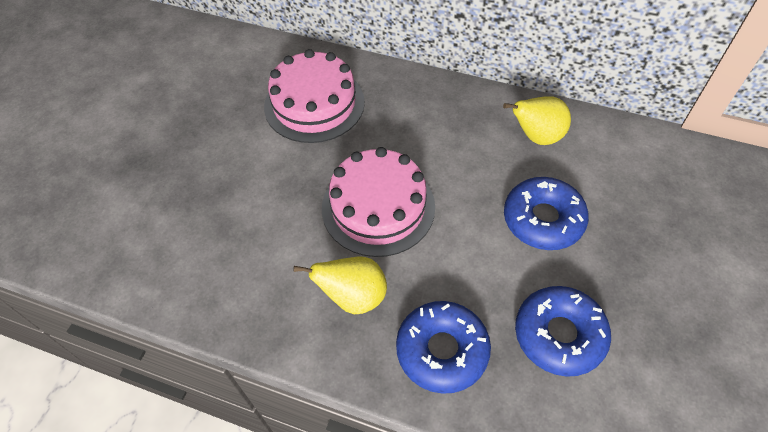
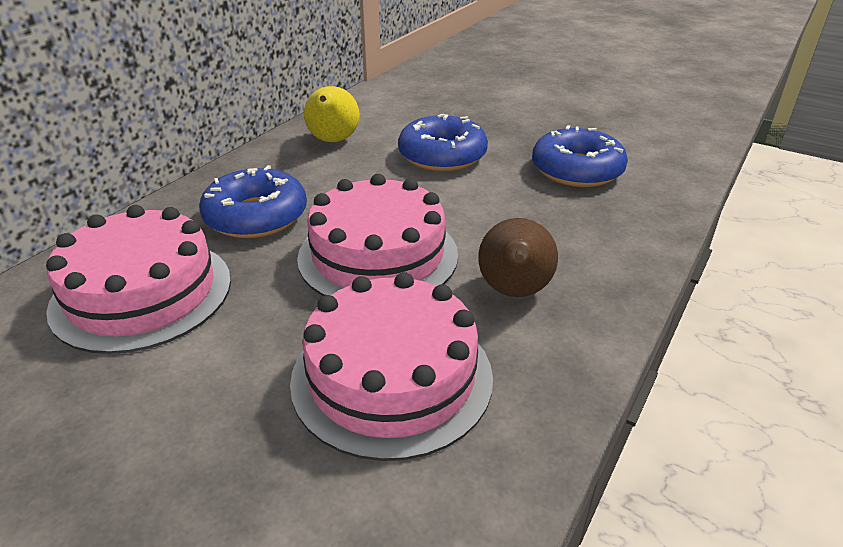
camera: 80 degrees left, 20 degrees down
yellow pear [293,257,387,314] -> brown pear [478,218,558,297]
blue donut [396,301,491,394] -> blue donut moved to [199,165,307,238]
none -> pink cake [290,272,493,461]

